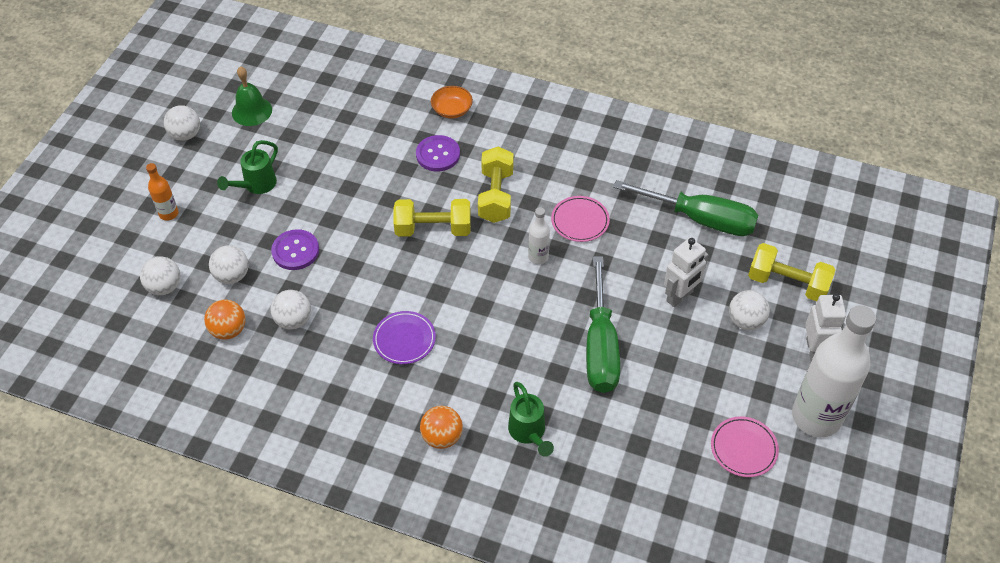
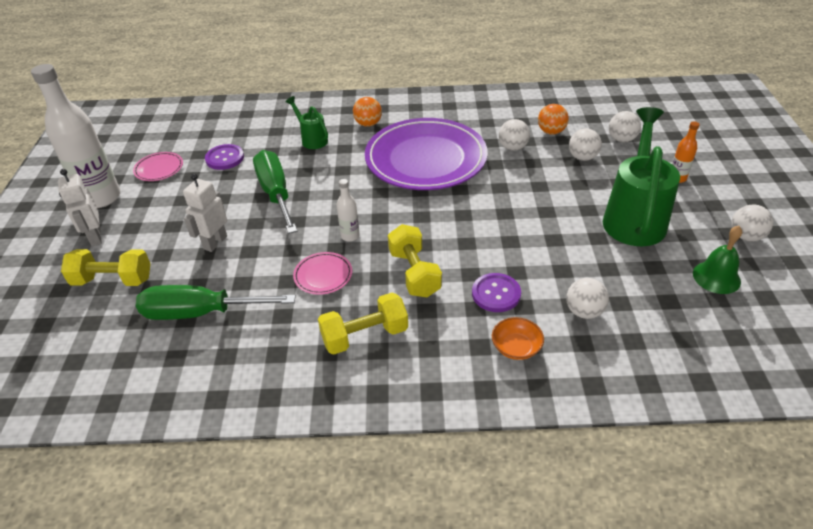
camera: 160 degrees right, 10 degrees down
green watering can [217,140,278,194] -> green watering can [603,107,680,246], size x2.00
purple button [271,229,319,270] -> purple button moved to [205,144,244,170]
purple plate [373,311,436,364] -> purple plate [365,118,488,190], size x2.50
yellow dumbbell [394,199,471,237] -> yellow dumbbell moved to [318,293,408,355]
white ball [729,290,770,330] -> white ball moved to [566,278,609,319]

